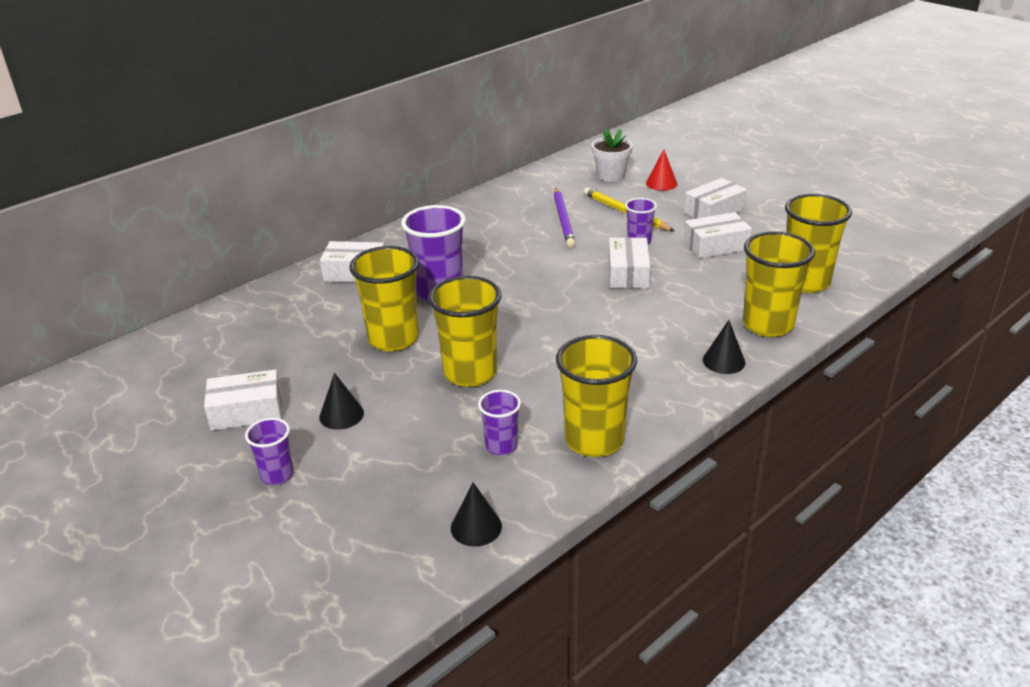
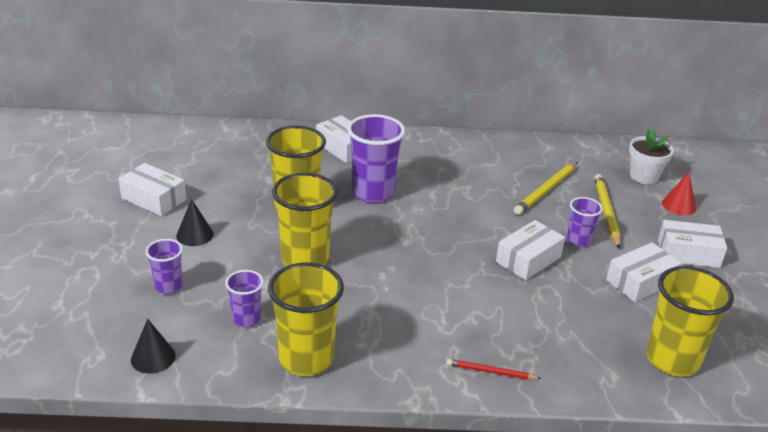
camera: 40 degrees right, 0 degrees up
purple cup [245,418,294,485] -> purple cup moved to [146,239,183,294]
purple pencil [554,188,575,248] -> yellow pencil [514,162,577,215]
white box [684,212,752,259] -> white box turned 60 degrees counterclockwise [606,242,682,302]
black cone [703,320,745,374] -> red pencil [447,359,541,380]
yellow cup [743,231,815,337] -> none

